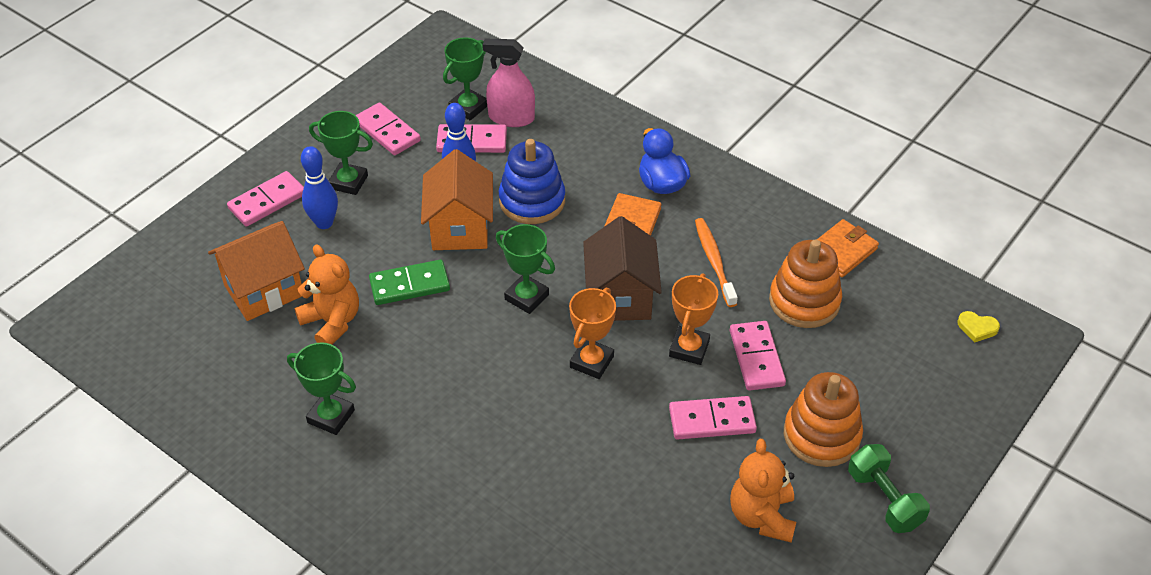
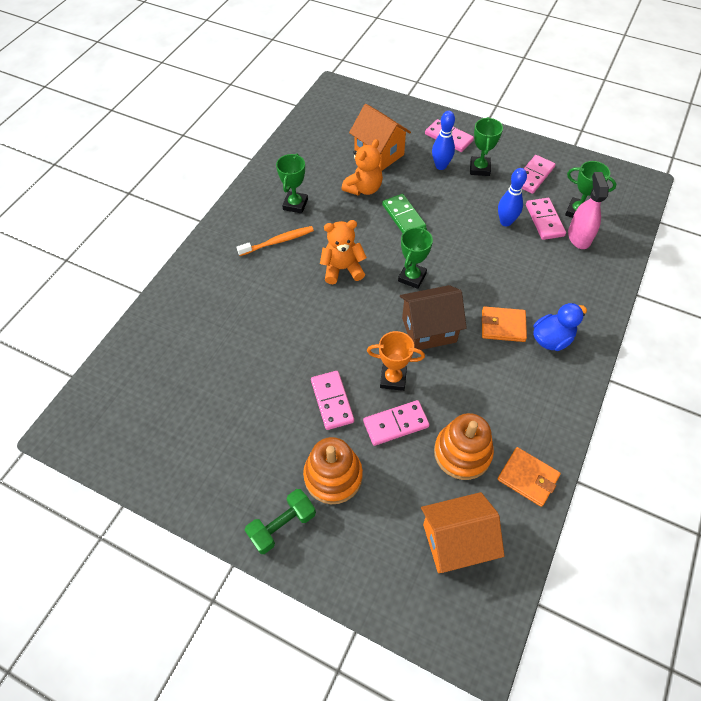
camera: 80 degrees right, 10 degrees up
orange house [421,149,493,250] -> orange house moved to [421,492,504,573]
blue stacking toy [499,139,565,224] -> none
orange trophy [569,287,616,379] -> none
orange toothbrush [695,218,738,307] -> orange toothbrush moved to [236,226,314,256]
orange teddy bear [730,439,796,543] -> orange teddy bear moved to [320,220,367,284]
yellow heart [958,311,1000,343] -> none

